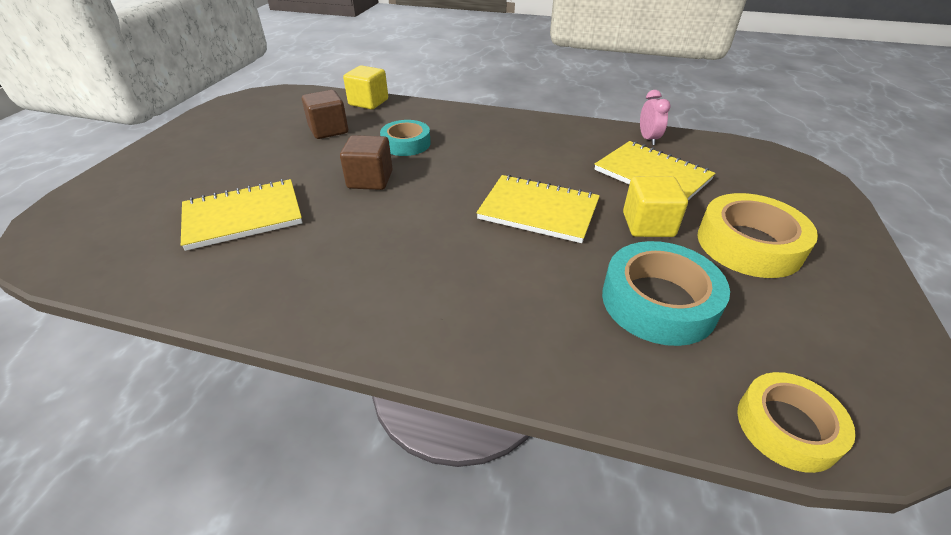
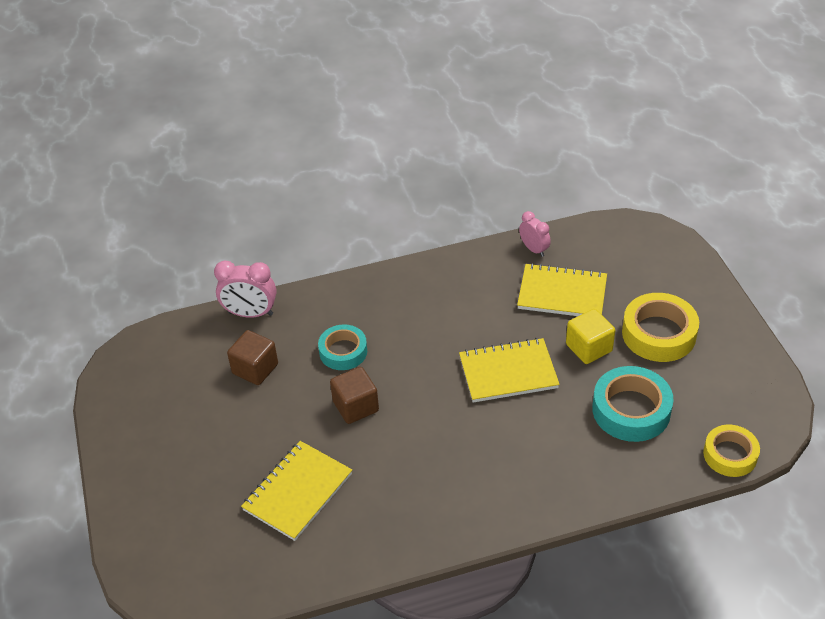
camera: 30 degrees left, 5 degrees up
yellow cube [343,65,388,109] -> pink clock [214,260,277,318]

